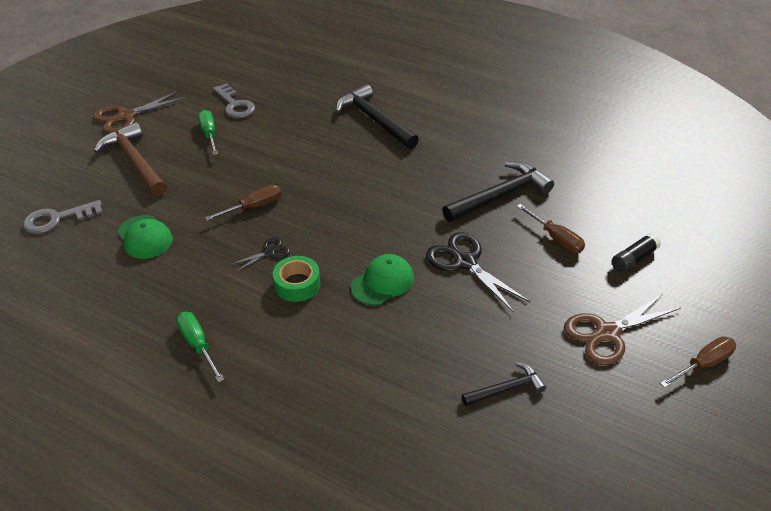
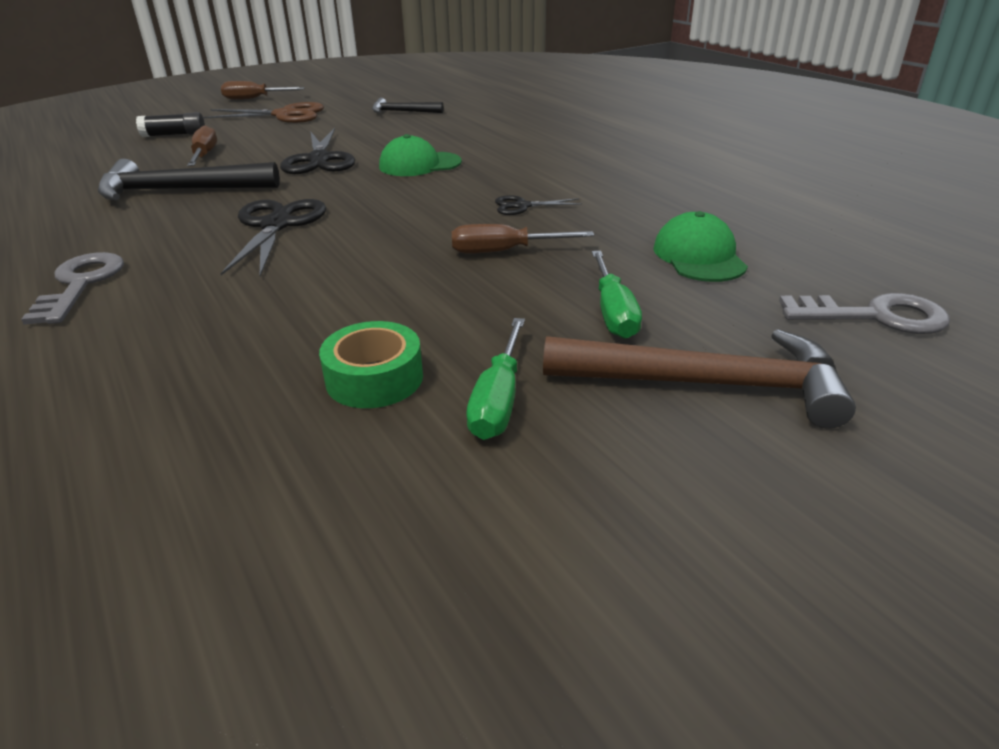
camera: 150 degrees left, 10 degrees down
brown scissors [93,90,187,133] -> none
brown hammer [94,122,167,196] -> brown hammer turned 75 degrees counterclockwise [543,329,856,428]
green screwdriver [176,312,224,383] -> green screwdriver moved to [592,251,642,339]
grey key [213,83,255,118] -> grey key moved to [21,252,124,325]
green tape [273,256,320,302] -> green tape moved to [319,321,423,408]
black hammer [336,84,419,149] -> none
none -> black scissors [220,199,326,277]

